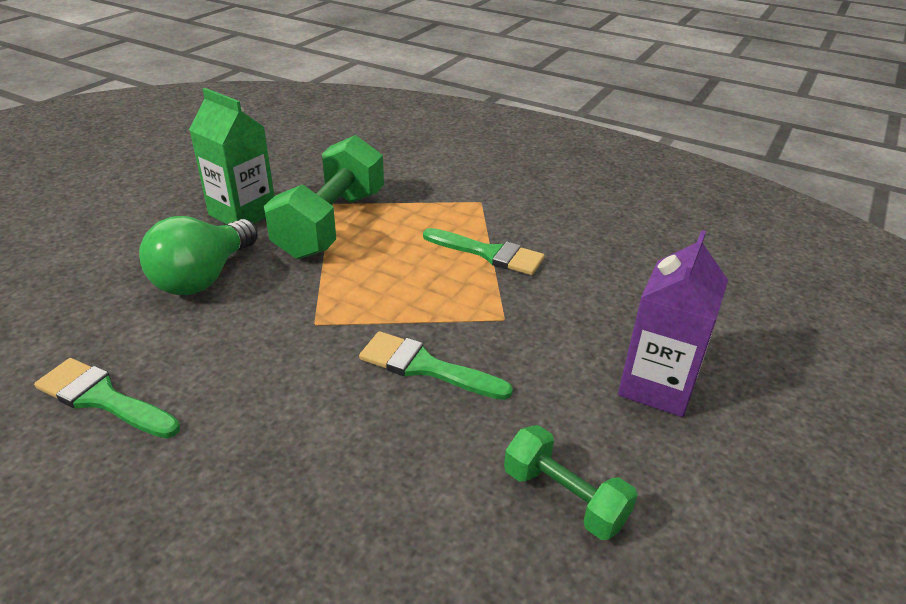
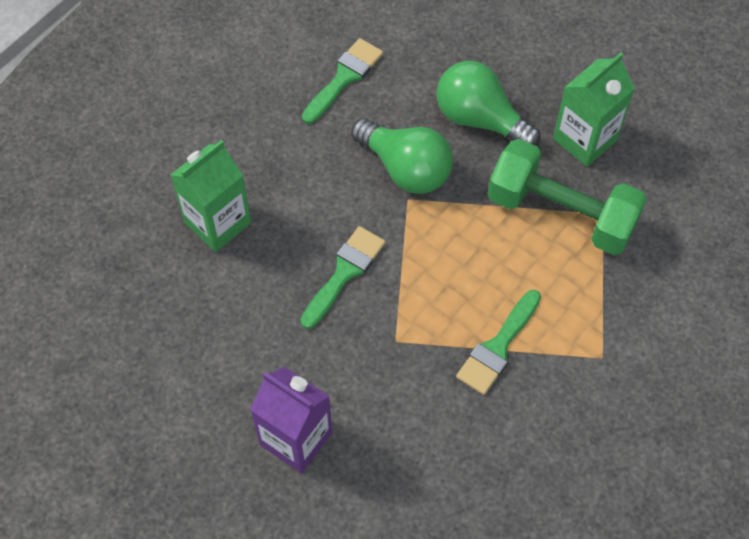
camera: 100 degrees right, 25 degrees up
green dumbbell [504,425,638,540] -> none
none -> green carton [170,140,251,252]
none -> green light bulb [351,118,453,194]

